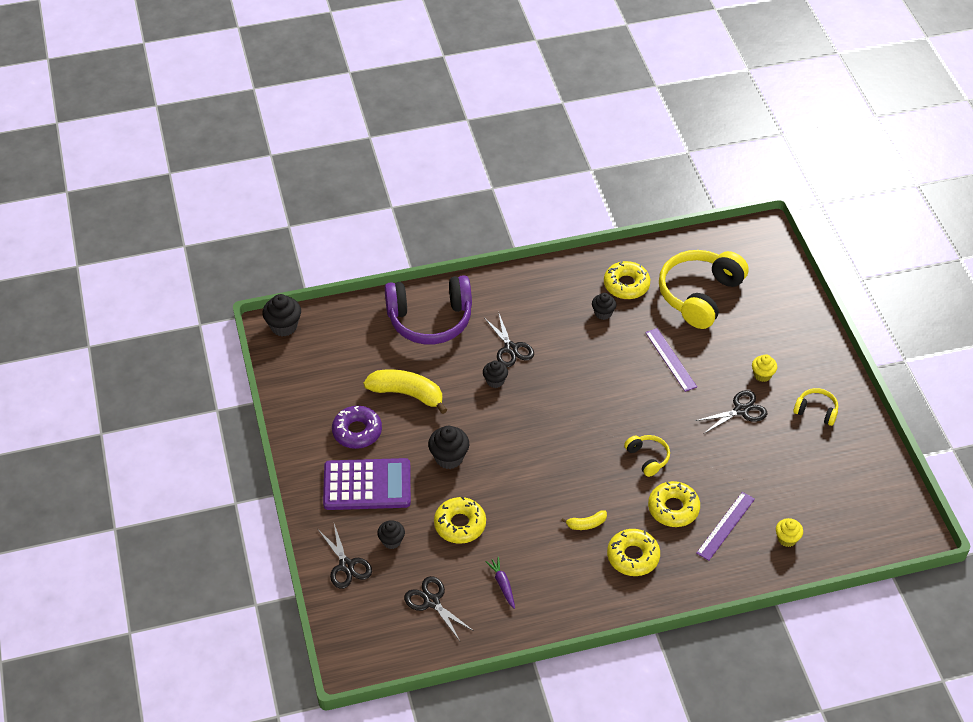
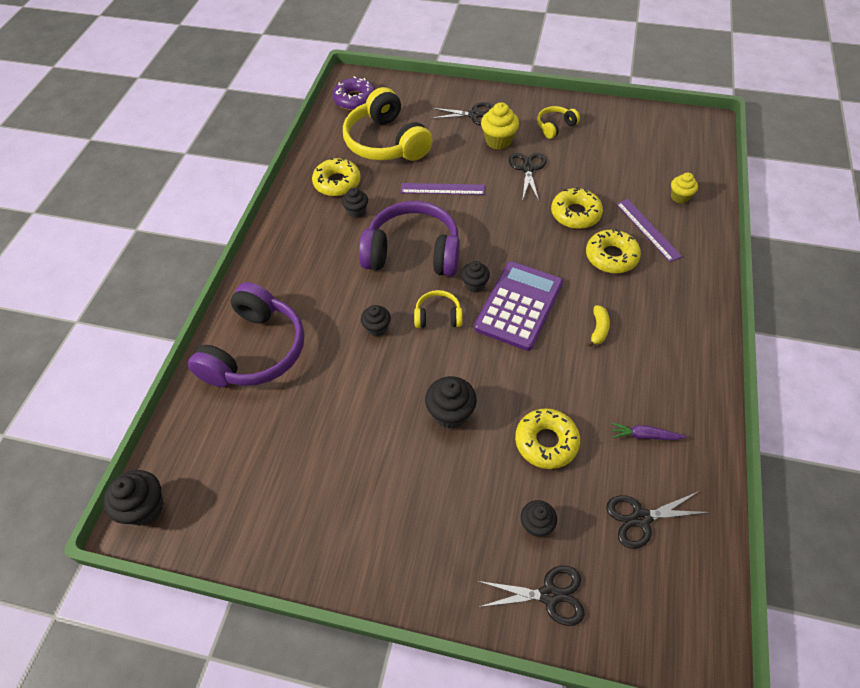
camera: 60 degrees left, 5 degrees up
purple calculator [323,458,411,510] -> purple calculator moved to [474,261,563,351]
purple donut [332,406,382,449] -> purple donut moved to [333,76,376,110]
yellow banana [364,369,447,414] -> none
black scissors [485,314,534,367] -> black scissors moved to [430,102,494,126]
yellow donut [607,529,660,576] -> yellow donut moved to [551,187,603,229]
yellow headphones [624,435,670,477] -> yellow headphones moved to [414,290,462,328]
yellow cupcake [752,354,777,382] -> yellow cupcake [481,102,519,150], size x1.55
none -> purple headphones [359,201,460,276]
none -> black cupcake [461,261,490,292]

